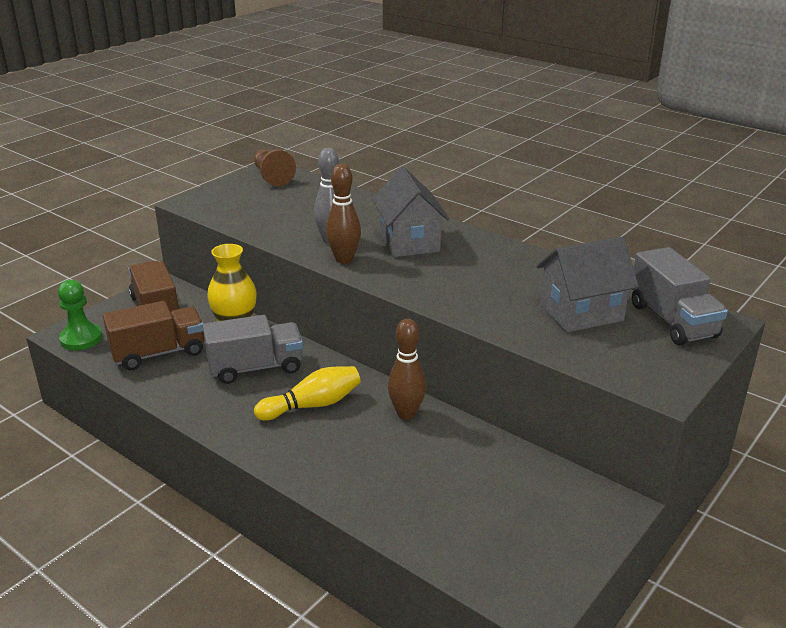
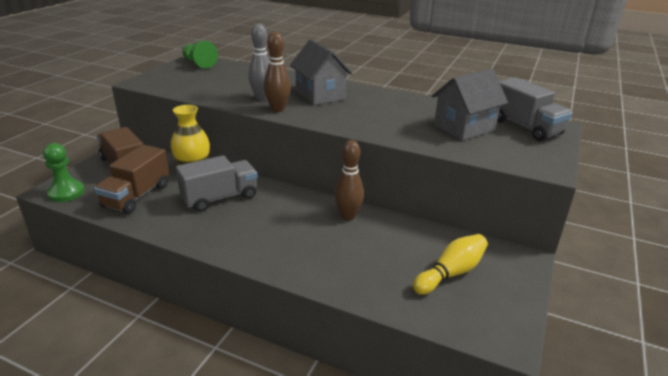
camera: 15 degrees left, 0 degrees up
brown truck [103,301,204,370] -> brown truck turned 150 degrees clockwise [94,145,169,214]
brown pawn [254,150,296,186] -> green pawn [182,41,218,69]
yellow bowling pin [254,366,361,421] -> yellow bowling pin moved to [413,234,488,295]

